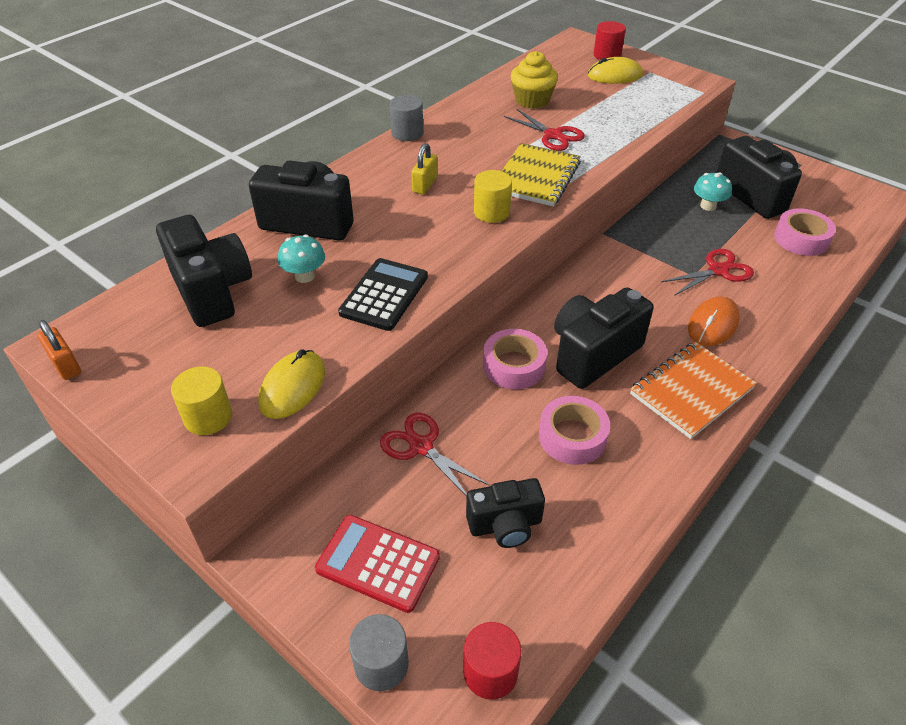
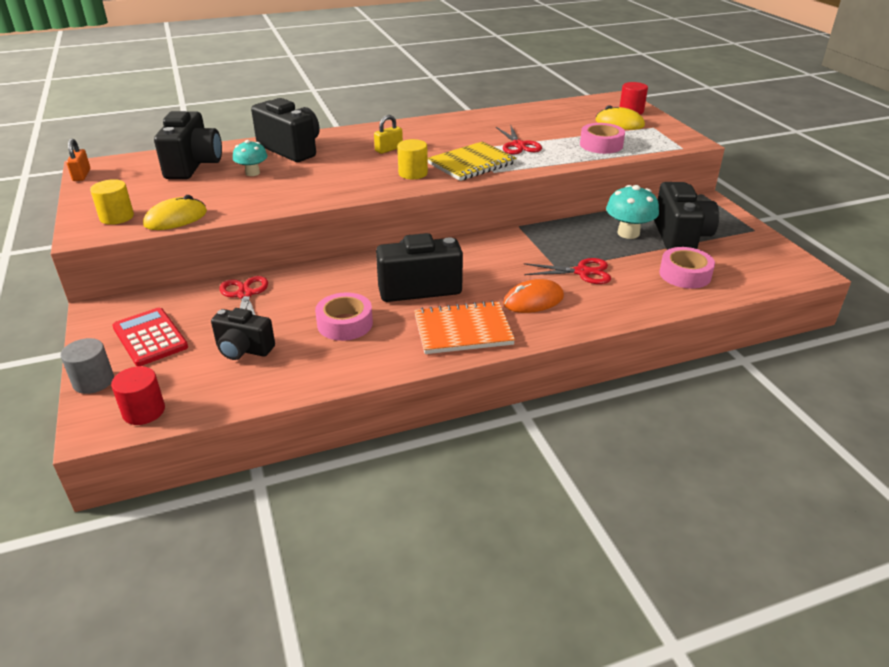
camera: 30 degrees right, 10 degrees down
black calculator [338,258,428,331] -> none
grey cylinder [390,95,423,141] -> none
pink tape [483,329,547,389] -> pink tape moved to [580,123,625,154]
yellow cupcake [511,51,558,109] -> none
turquoise mushroom [694,172,732,211] -> turquoise mushroom [606,185,659,239], size x1.51

